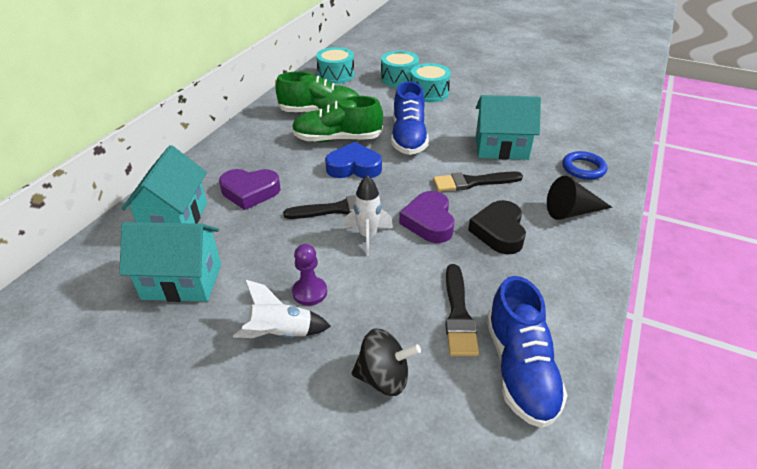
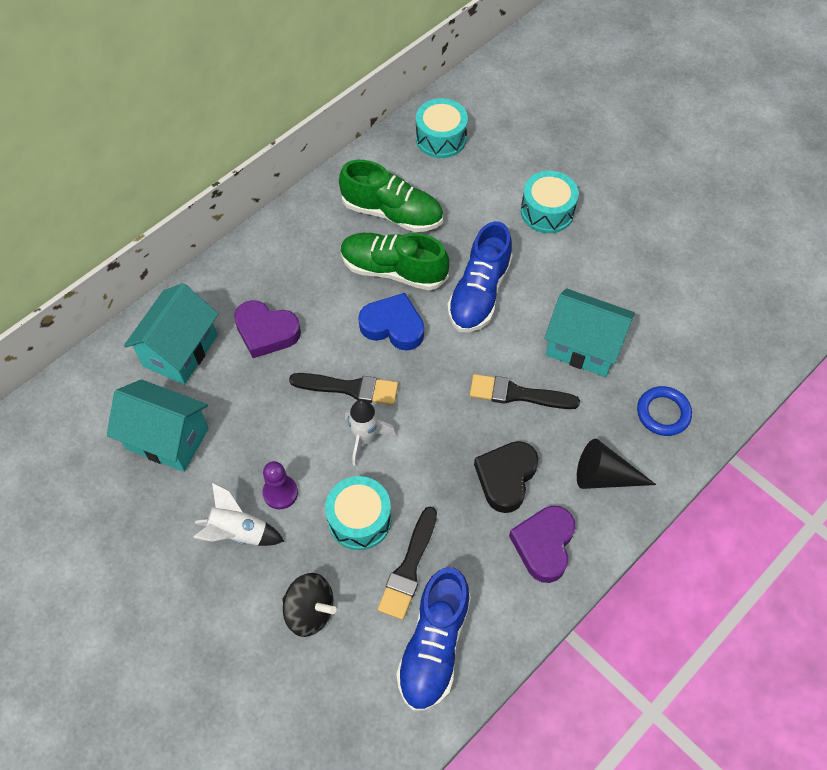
camera: 20 degrees right, 20 degrees up
turquoise drum [381,51,419,88] -> turquoise drum moved to [325,476,391,550]
purple heart [399,191,454,243] -> purple heart moved to [509,506,575,583]

